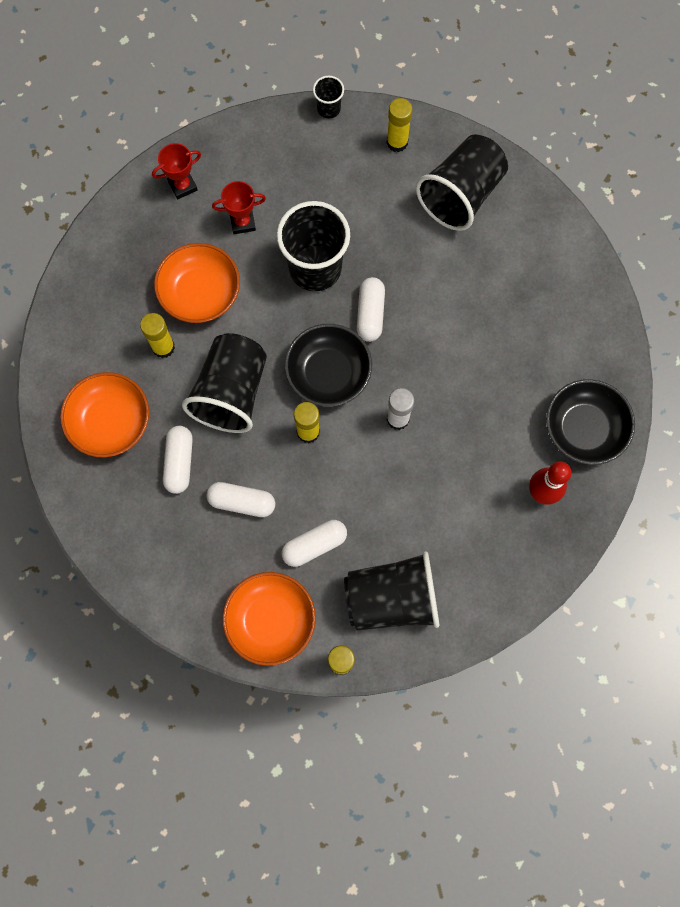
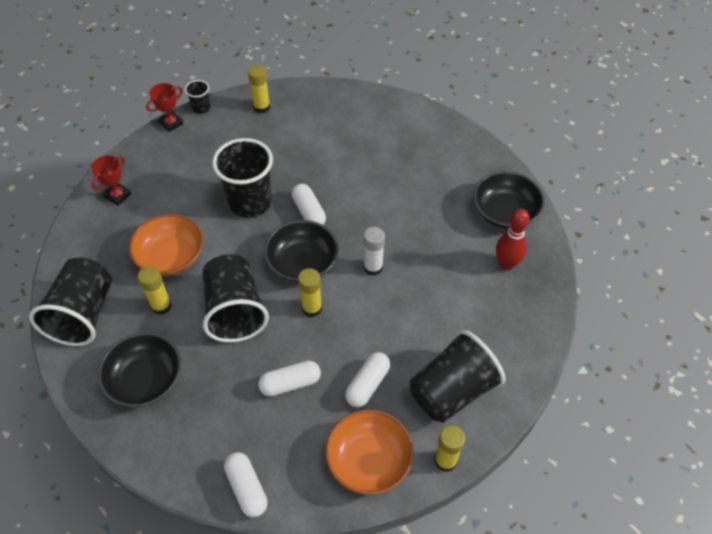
camera: 30 degrees left, 20 degrees down
orange bowl [60,372,149,457] -> black bowl [98,332,181,407]
white capsule [163,426,193,494] -> white capsule moved to [224,452,267,517]
red trophy [212,181,266,234] -> red trophy moved to [146,83,183,132]
black cup [416,134,508,231] -> black cup moved to [29,258,112,346]

